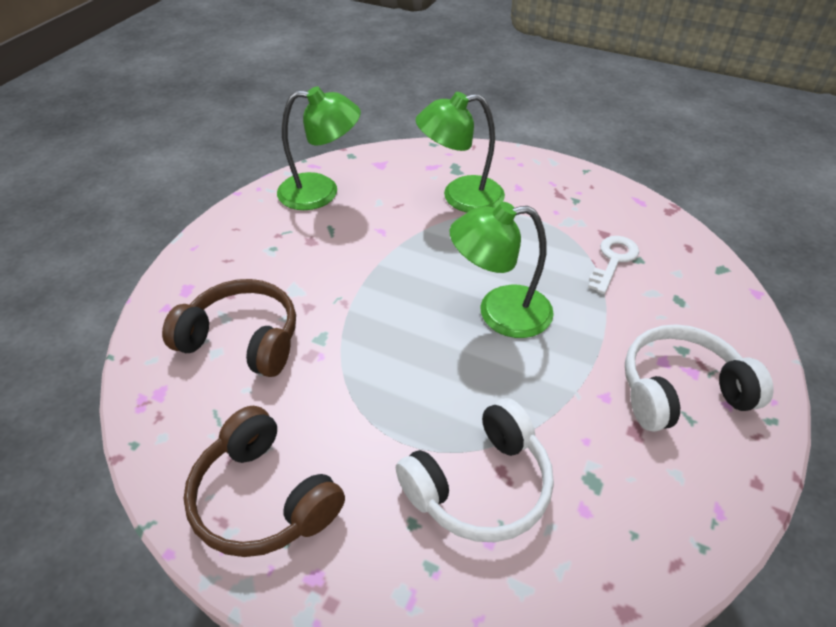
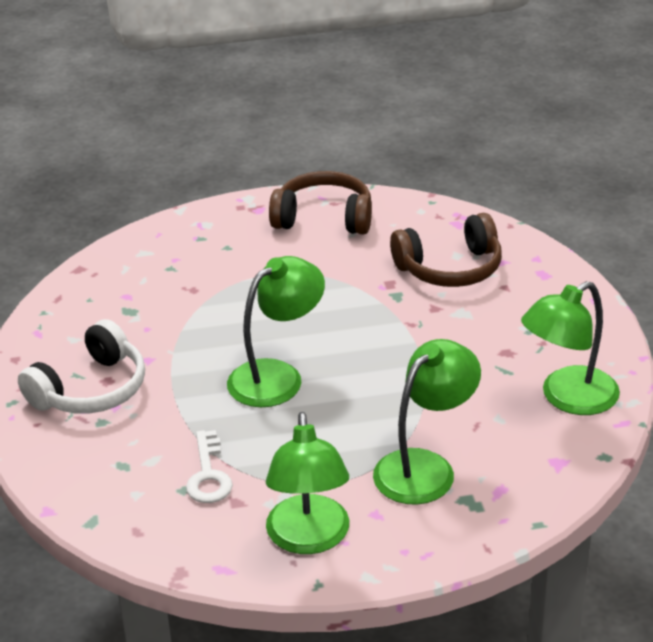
camera: 145 degrees right, 10 degrees down
white headphones [396,398,554,542] -> none
none -> green lamp [266,412,349,554]

